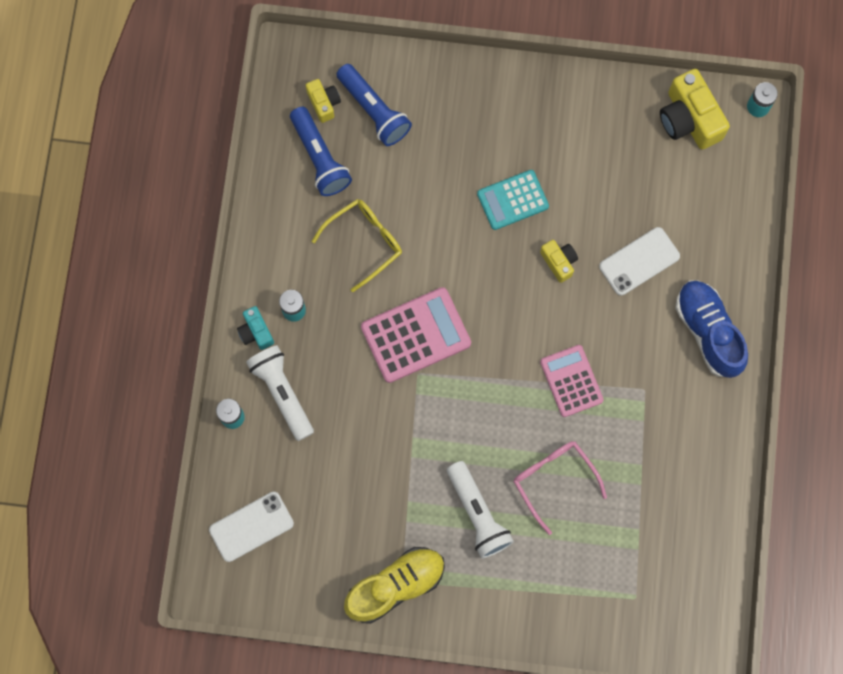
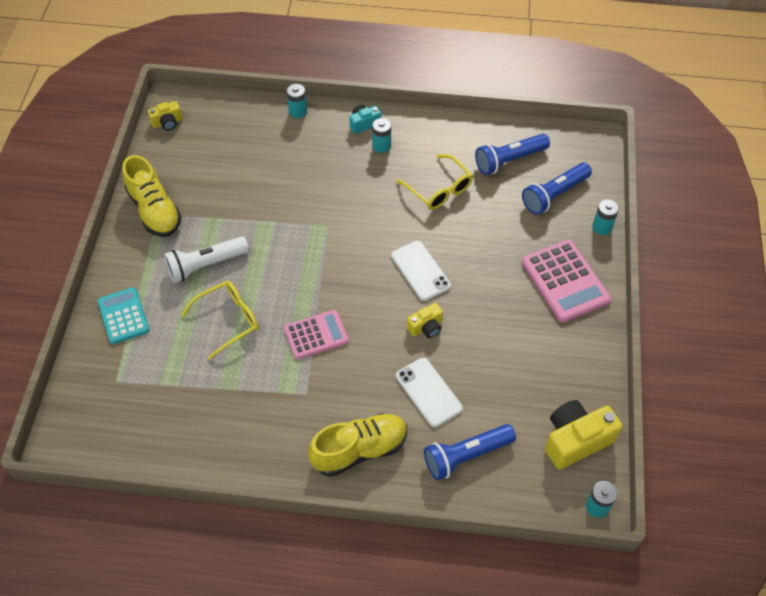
camera: 90 degrees right, 20 degrees down
white phone [209,492,294,562] -> white phone moved to [391,241,451,301]
white flashlight [246,345,314,441] -> none
yellow camera [306,79,341,123] -> yellow camera moved to [148,101,182,131]
pink calculator [361,287,471,383] -> pink calculator moved to [522,240,611,322]
turquoise calculator [477,170,549,230] -> turquoise calculator moved to [98,287,150,344]
pink glasses [513,441,607,535] -> yellow glasses [181,281,259,360]
blue shoe [675,281,748,378] -> yellow shoe [308,413,407,477]
none -> blue flashlight [424,424,516,480]
none -> turquoise battery [592,199,619,235]

